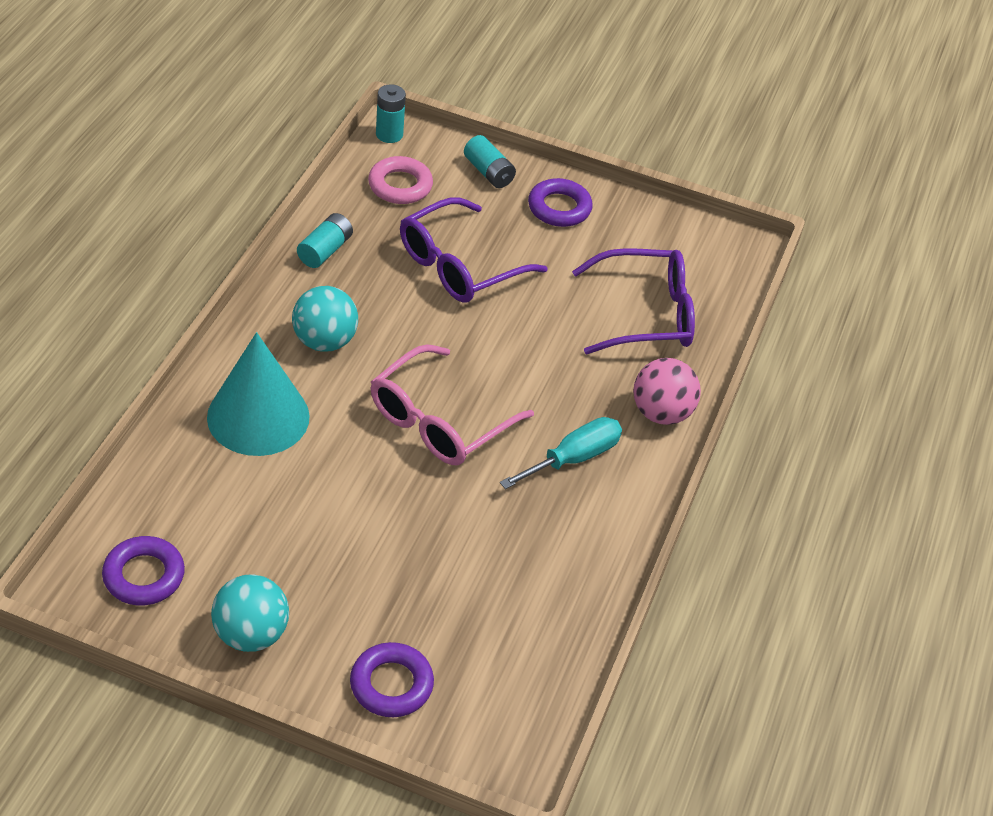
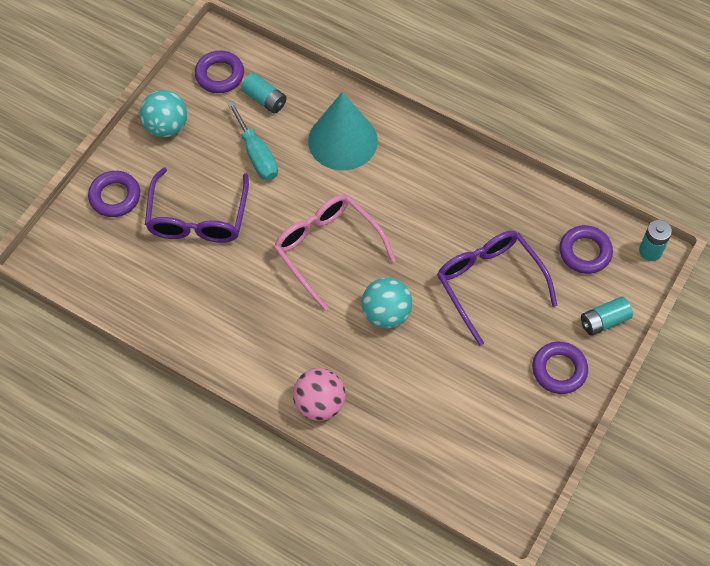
camera: 105 degrees right, 15 degrees up
turquoise ball [292,286,358,352] -> turquoise ball moved to [362,278,412,329]
turquoise battery [297,213,353,268] -> turquoise battery moved to [241,73,287,114]
pink ring [368,156,433,204] -> purple ring [559,225,613,274]
turquoise screwdriver [500,417,622,489] -> turquoise screwdriver moved to [227,101,278,180]
purple glasses [572,248,695,354] -> purple glasses moved to [145,167,249,243]

